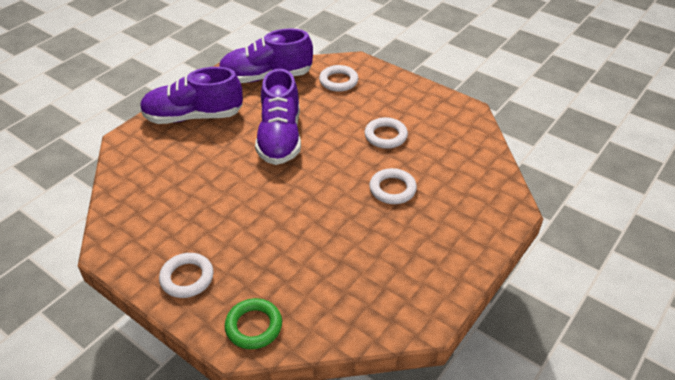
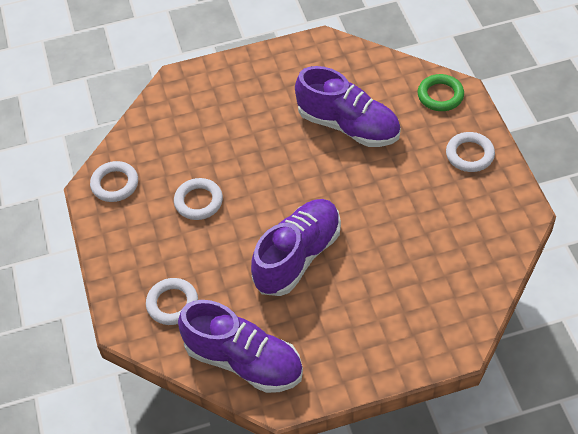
camera: 140 degrees left, 10 degrees up
purple shoe [140,67,243,124] -> purple shoe moved to [295,66,401,147]
white ring [369,168,417,204] -> white ring moved to [90,161,138,202]

